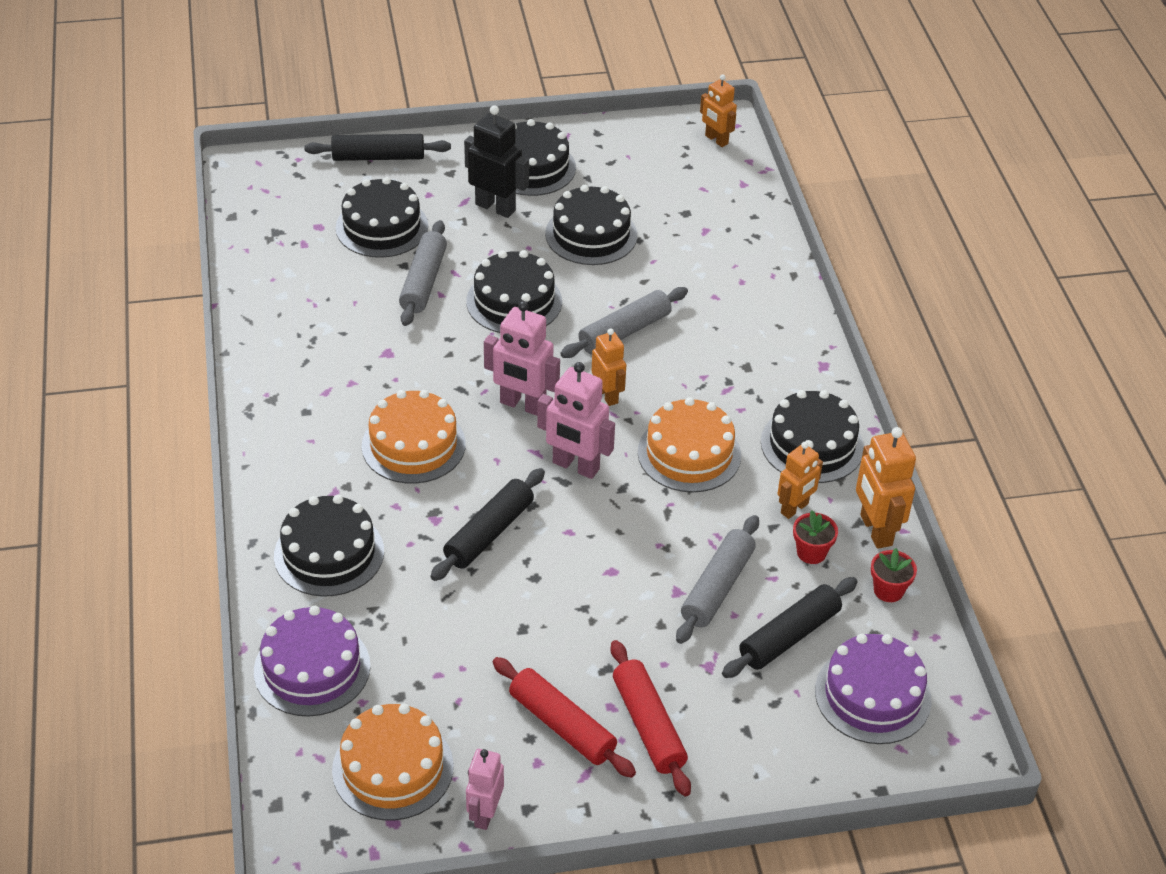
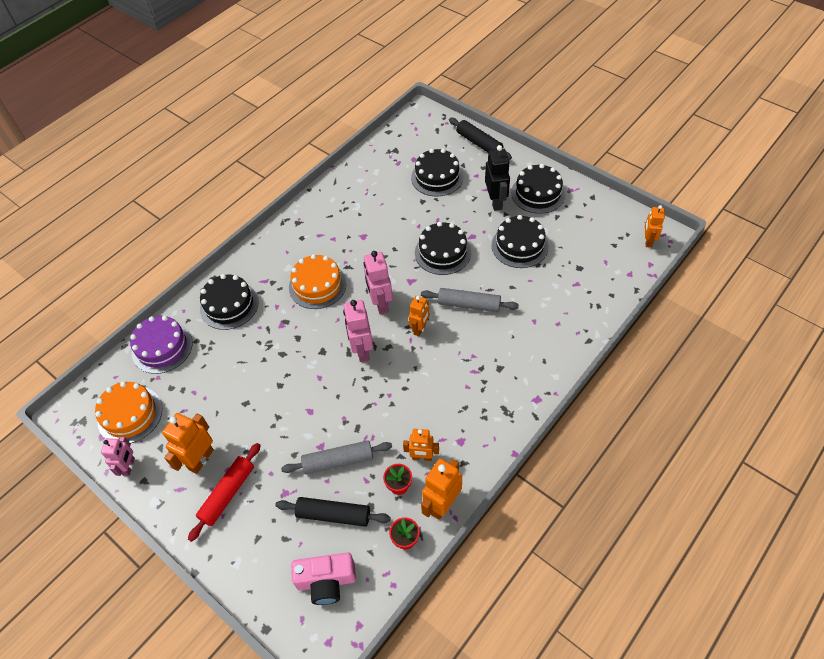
camera: 55 degrees right, 10 degrees up
grey rolling pin [399,220,447,326] -> none
black rolling pin [430,468,545,581] -> none
pink robot [466,749,504,830] -> pink robot turned 120 degrees clockwise [101,437,135,476]
red rolling pin [493,657,636,778] -> orange robot [162,413,214,474]
orange cake [638,397,741,492] -> none
black cake [761,390,864,483] -> none
purple cake [815,634,932,744] -> pink camera [291,552,356,605]

